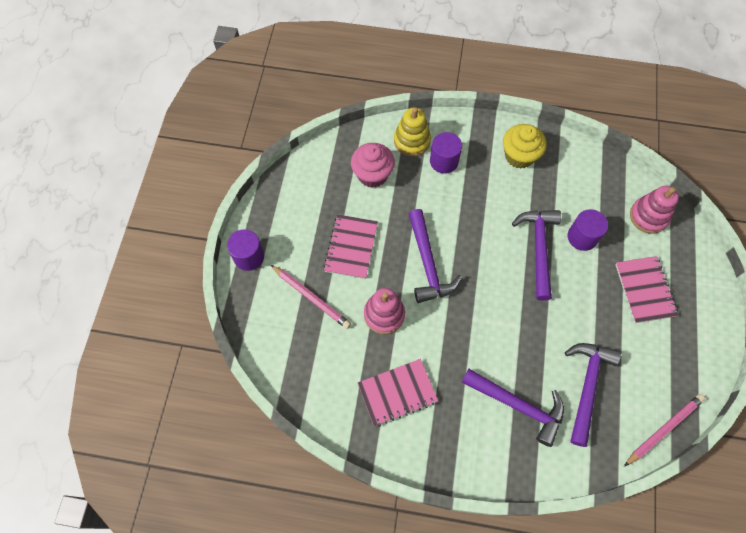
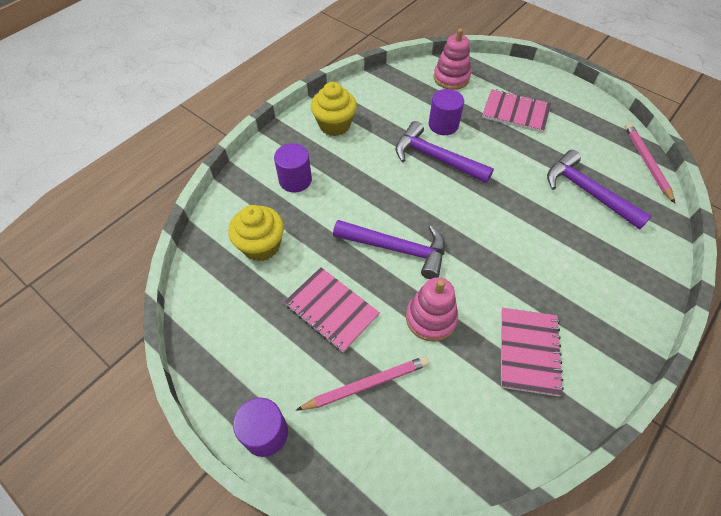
camera: 60 degrees left, 10 degrees down
pink cupcake [351,143,395,188] -> yellow cupcake [228,205,284,261]
yellow stacking toy [394,107,431,156] -> none
purple hammer [462,369,564,447] -> none

